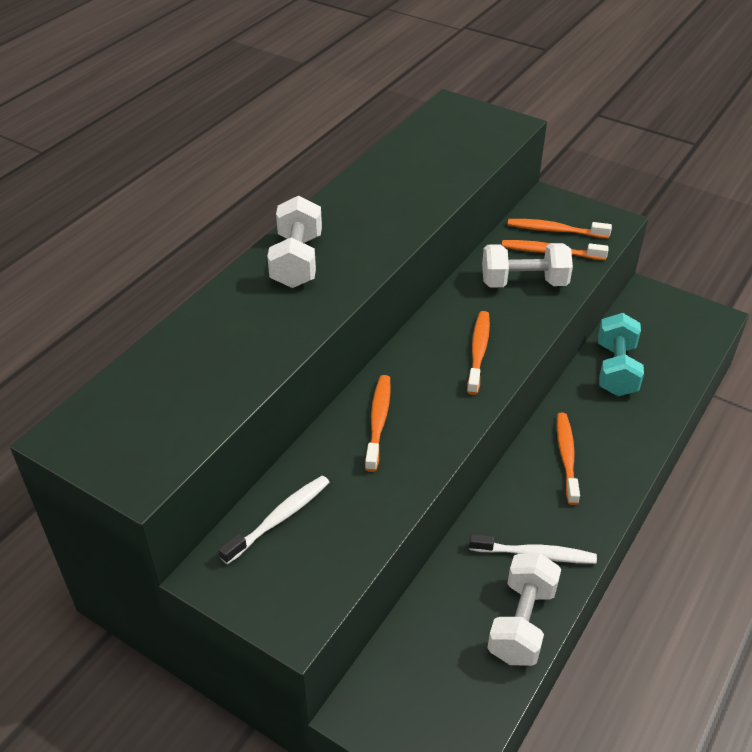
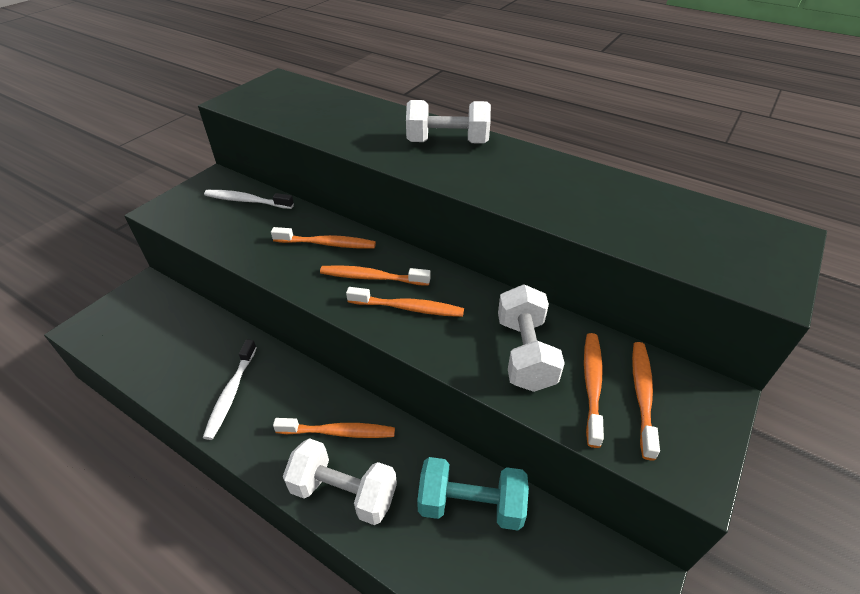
camera: 90 degrees right, 0 degrees up
white toothbrush [219,475,330,565] -> white toothbrush turned 150 degrees clockwise [204,190,294,209]
white dumbbell [487,553,561,666] -> white dumbbell moved to [283,438,397,525]
none -> orange toothbrush [320,265,431,286]

